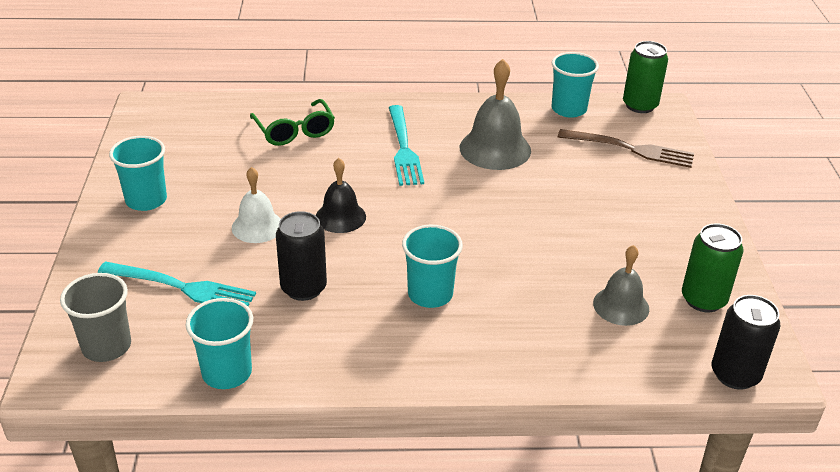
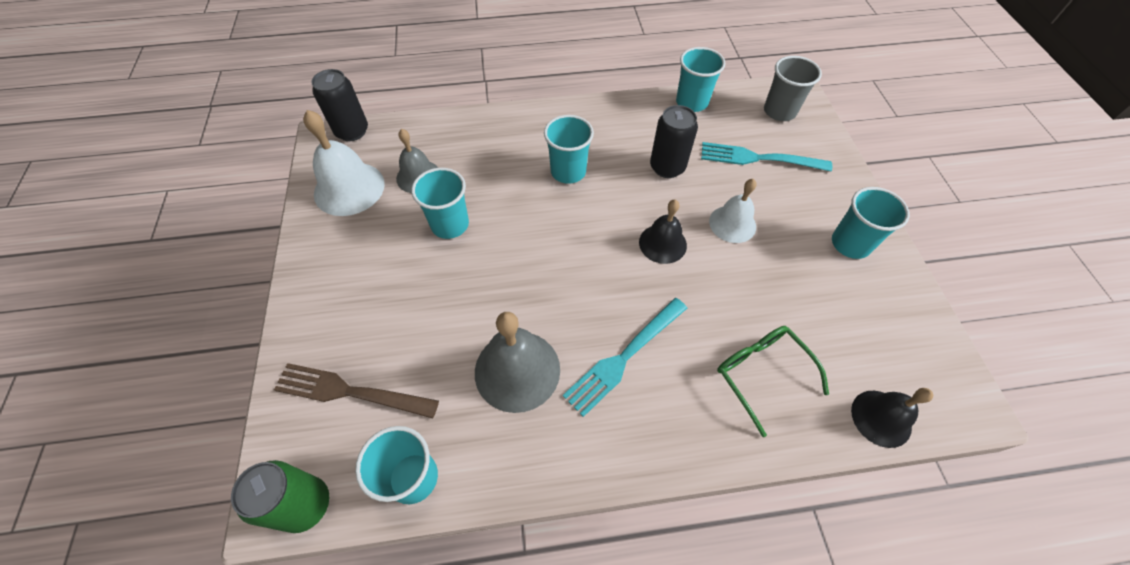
camera: 175 degrees right, 20 degrees up
turquoise fork [389,105,424,186] -> turquoise fork turned 120 degrees counterclockwise [563,298,687,417]
green can [682,223,743,312] -> white bell [303,110,385,216]
none -> turquoise cup [411,168,469,239]
none -> black bell [851,388,933,448]

